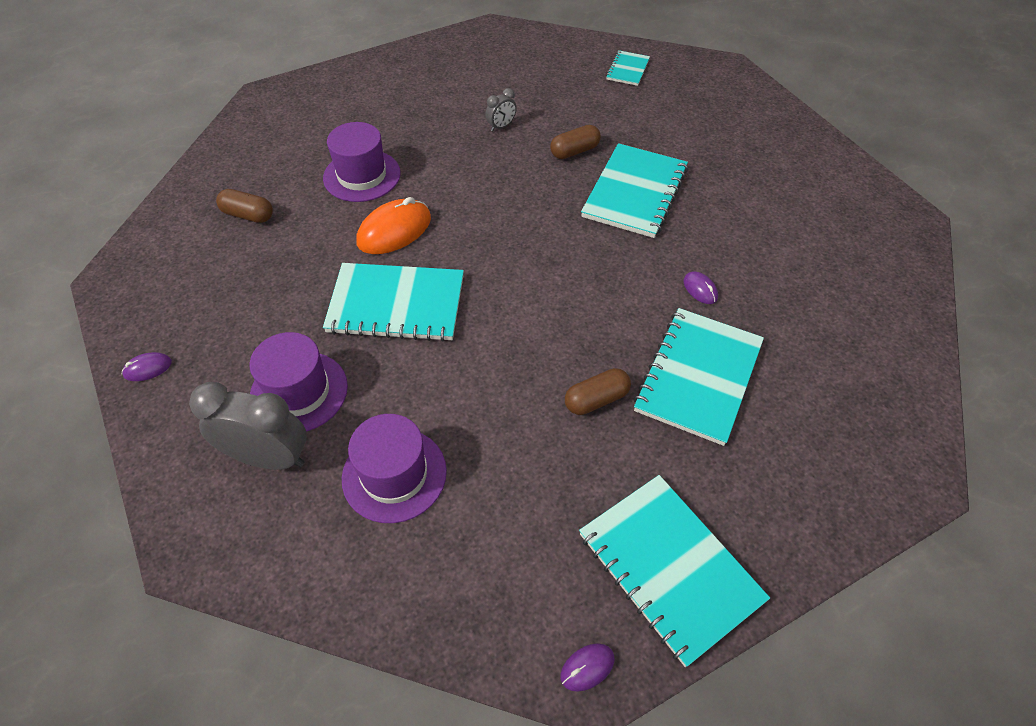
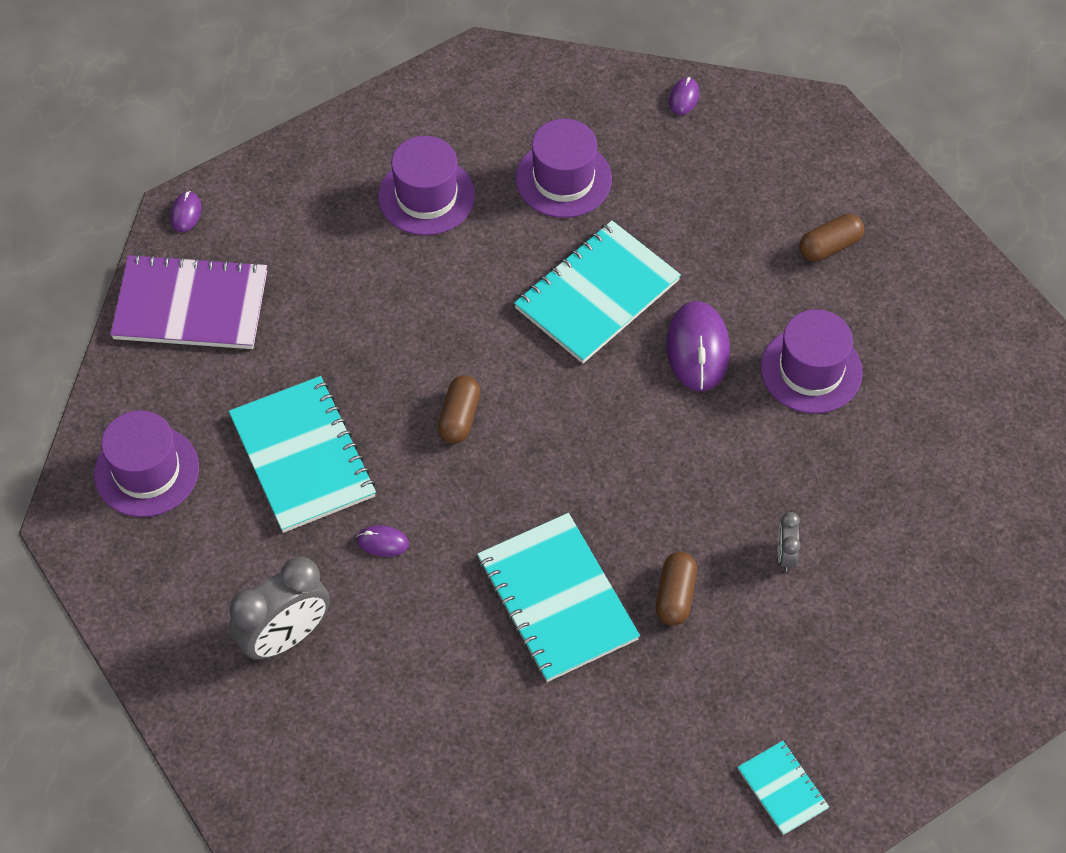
camera: 130 degrees right, 5 degrees up
grey clock [189,382,307,470] -> grey clock moved to [229,557,330,660]
orange mouse [356,197,431,254] -> purple mouse [666,301,730,392]
brown capsule [565,368,631,415] -> brown capsule moved to [438,375,481,444]
turquoise notebook [579,475,770,667] -> purple notebook [110,253,267,349]
none -> purple hat [94,410,199,517]

